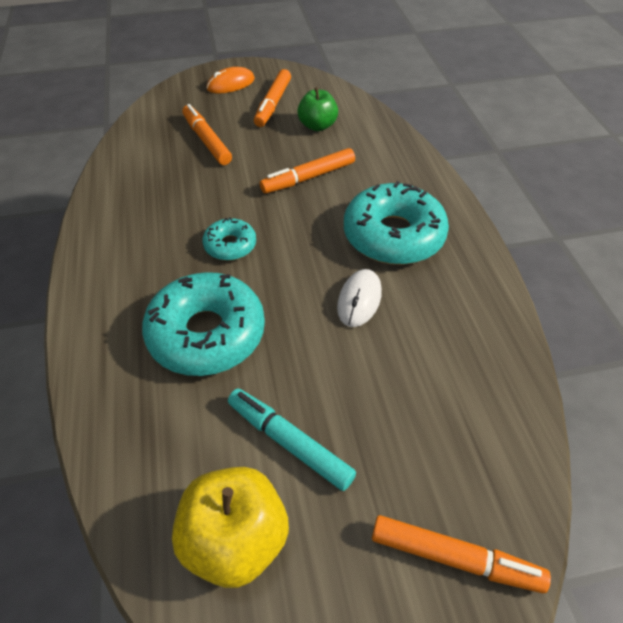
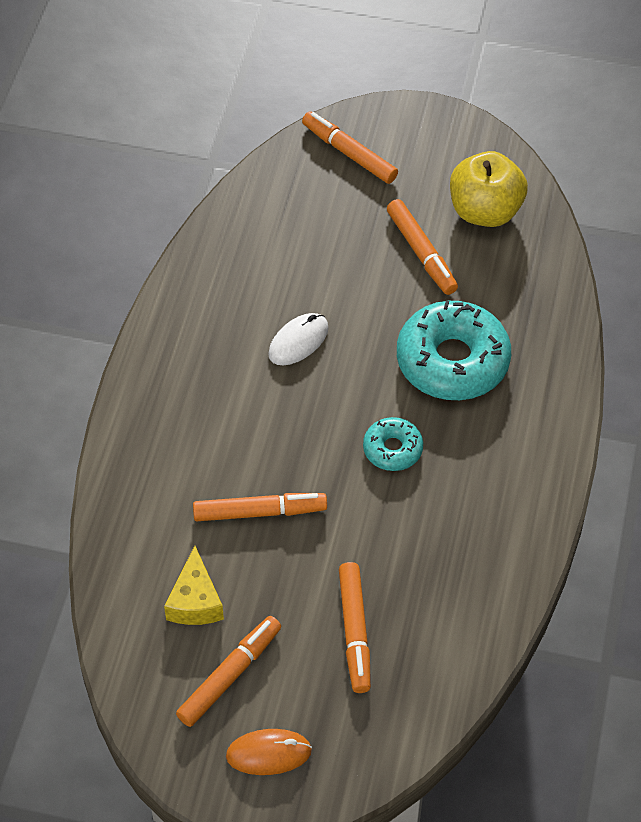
camera: 155 degrees left, 5 degrees up
turquoise marker [228,389,356,491] -> orange marker [387,199,458,295]
green apple [297,87,338,131] -> yellow cheese [164,546,224,625]
turquoise donut [344,181,449,265] -> none

